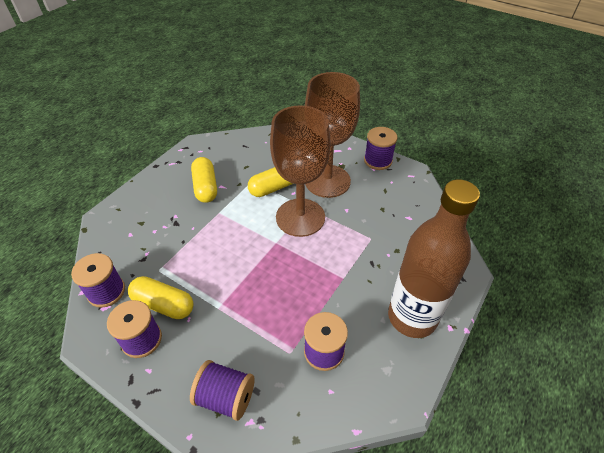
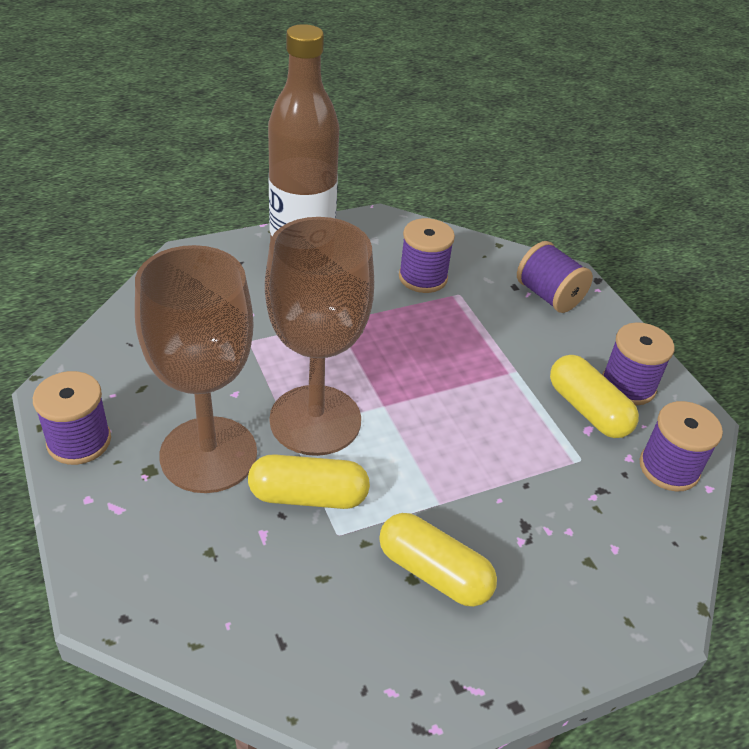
camera: 150 degrees left, 5 degrees down
yellow capsule [191,157,217,203] -> yellow capsule turned 75 degrees counterclockwise [379,513,497,607]

